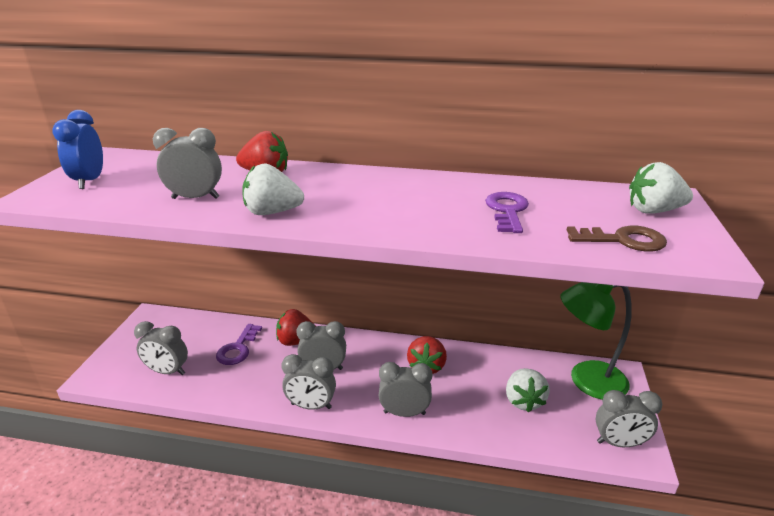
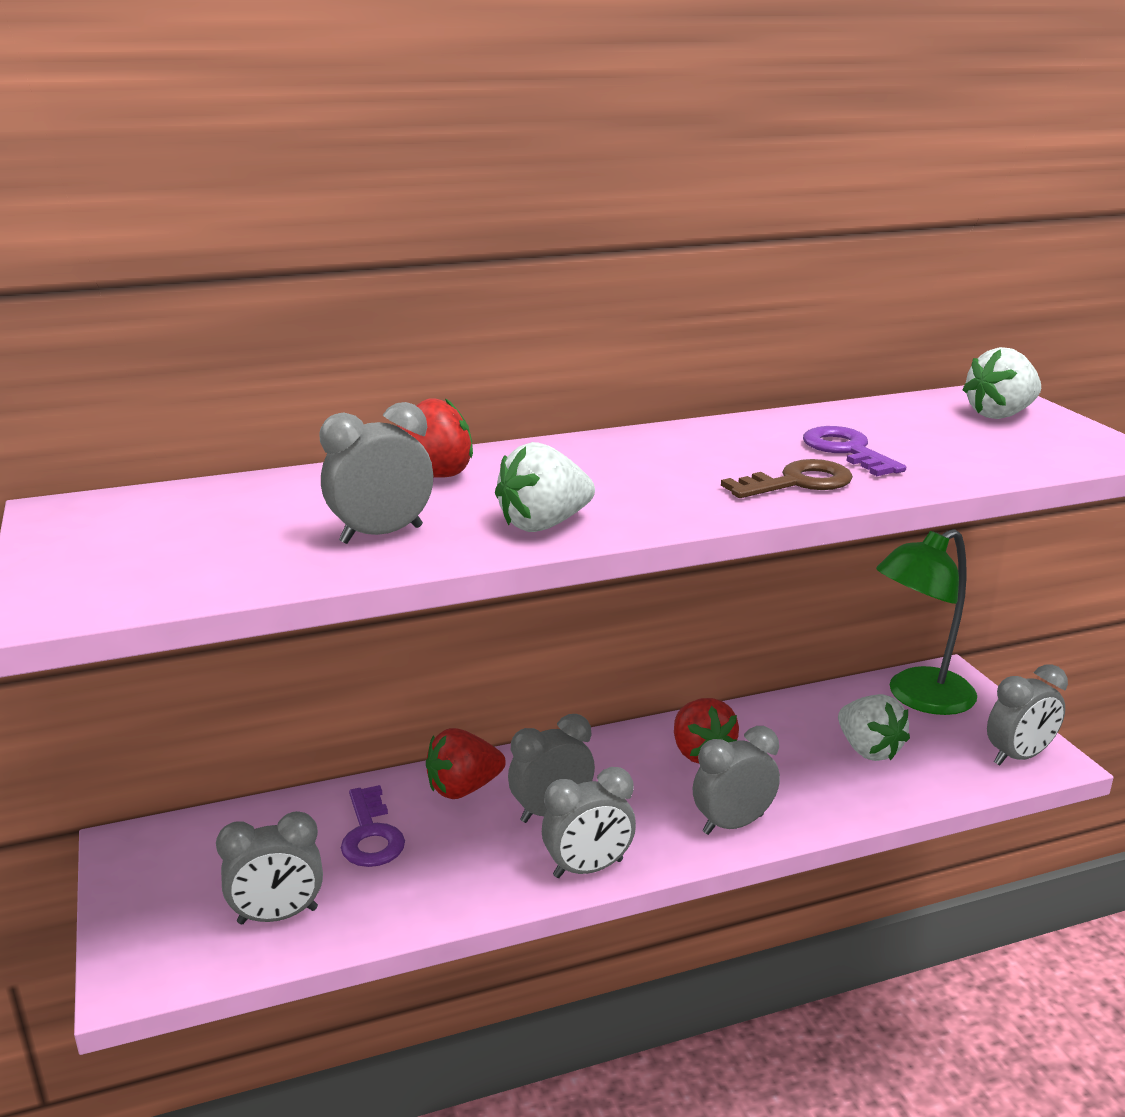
camera: 30 degrees left, 5 degrees down
blue clock [52,110,103,189] -> none
brown key [567,226,667,251] -> brown key moved to [721,459,853,498]

